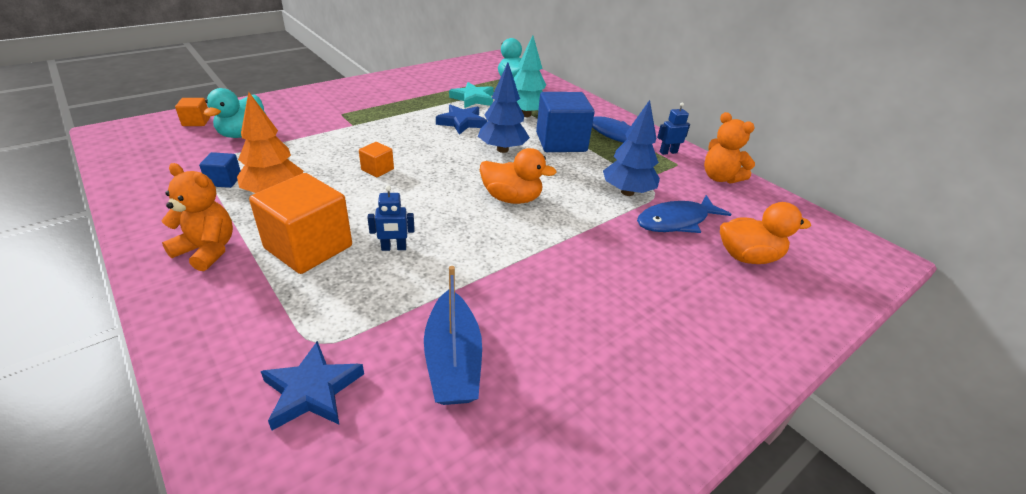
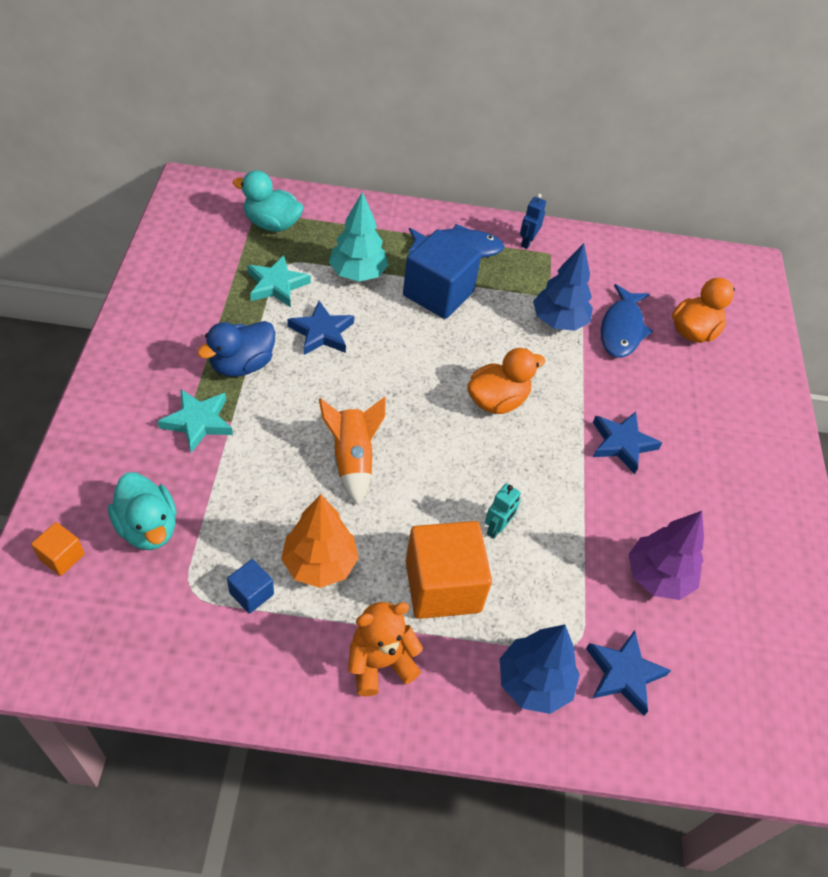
camera: 50 degrees left, 15 degrees up
orange cube [359,142,394,177] -> orange rocket [319,397,386,506]
blue robot [367,185,415,251] -> turquoise robot [485,483,521,539]
blue boat [424,266,482,405] -> purple tree [628,511,704,600]
blue tree [478,63,530,153] -> blue tree moved to [500,625,580,714]
orange teddy bear [704,112,755,184] -> none
none -> turquoise star [158,389,233,453]
none -> blue duck [197,321,275,377]
none -> blue star [593,412,662,474]

